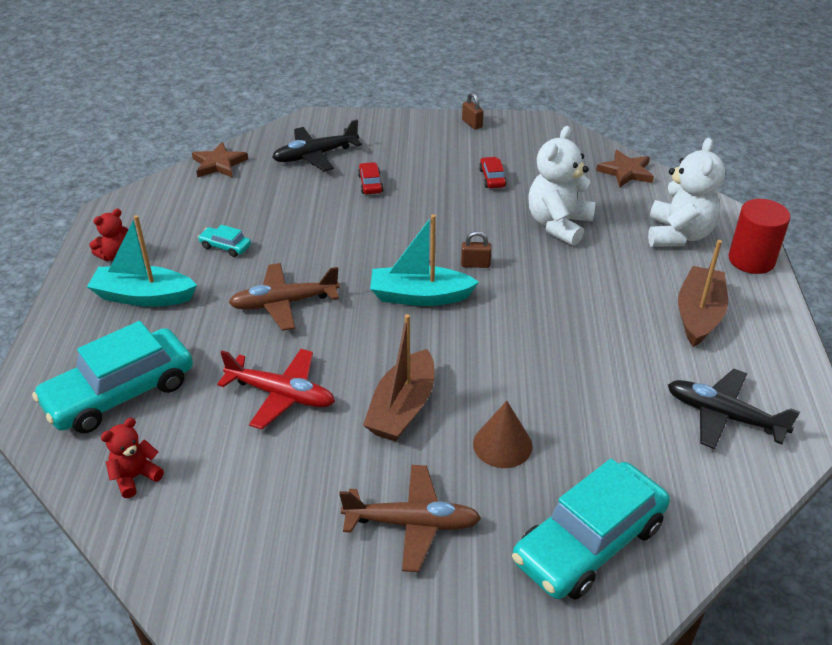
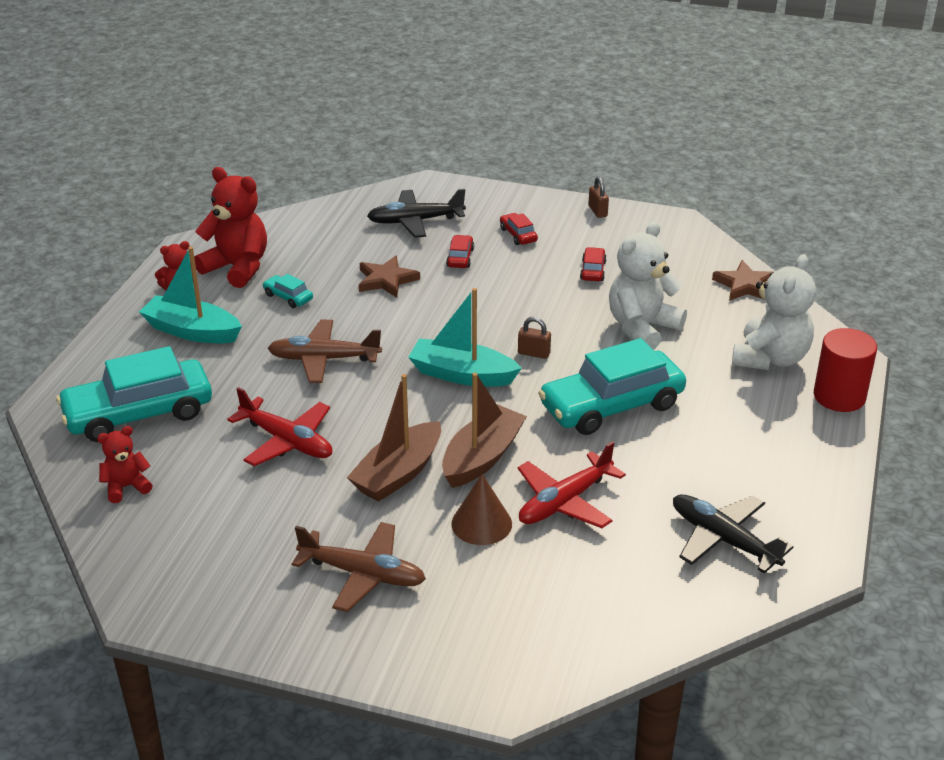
camera: 15 degrees right, 5 degrees down
brown star [192,142,248,178] -> brown star moved to [359,256,420,298]
turquoise car [512,459,670,600] -> turquoise car moved to [538,338,686,435]
brown boat [678,240,728,347] -> brown boat moved to [442,373,527,488]
none -> red teddy bear [194,167,267,288]
none -> red car [500,213,538,245]
none -> red plane [518,441,626,528]

